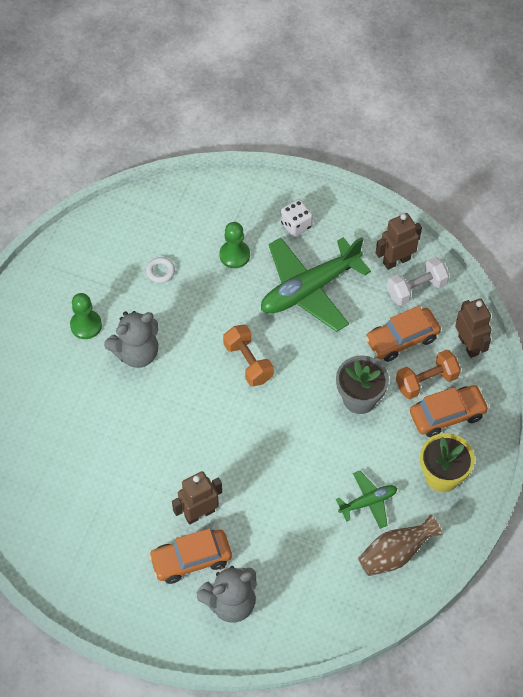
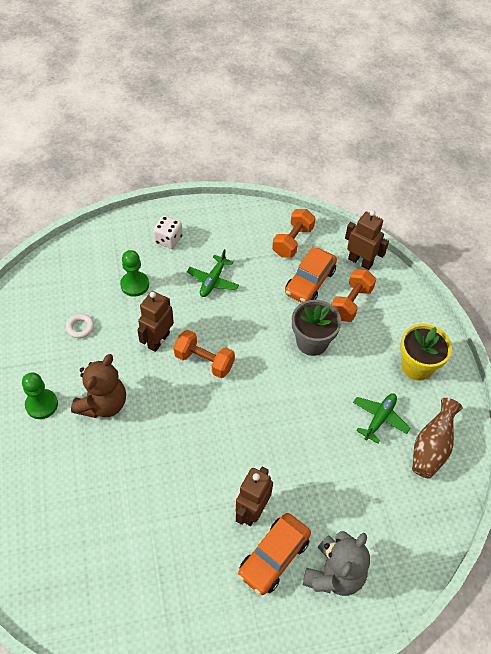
camera: 35 degrees left, 5 degrees down
grey teddy bear [104,311,158,368] -> brown teddy bear [71,354,126,418]
green plane [261,237,371,332] -> green plane [187,249,239,297], size x0.50
brown robot [376,213,422,270] -> brown robot moved to [137,291,174,352]
white dumbbell [387,257,449,306] -> orange dumbbell [272,209,316,258]
orange car [410,385,489,437] -> none

